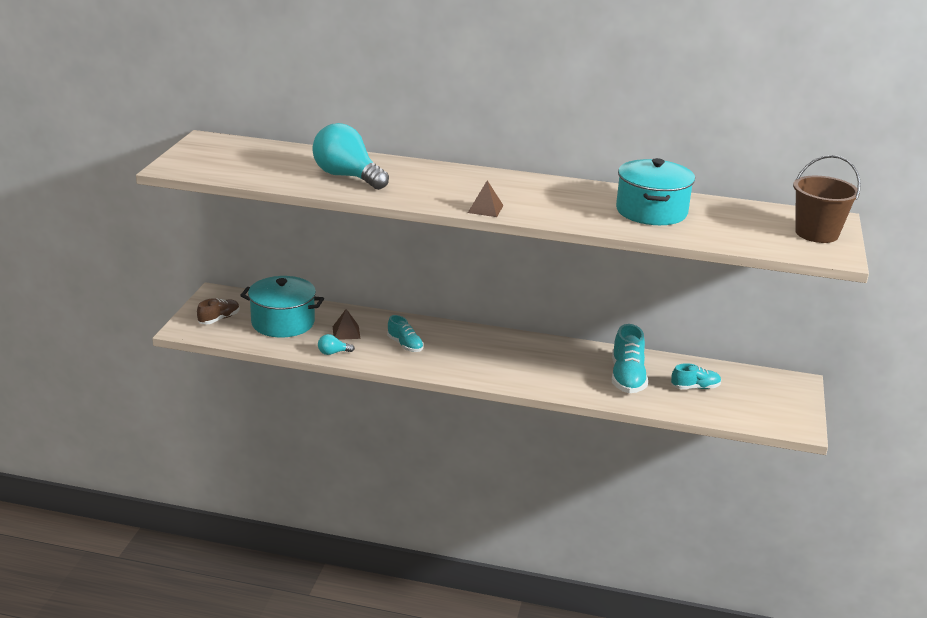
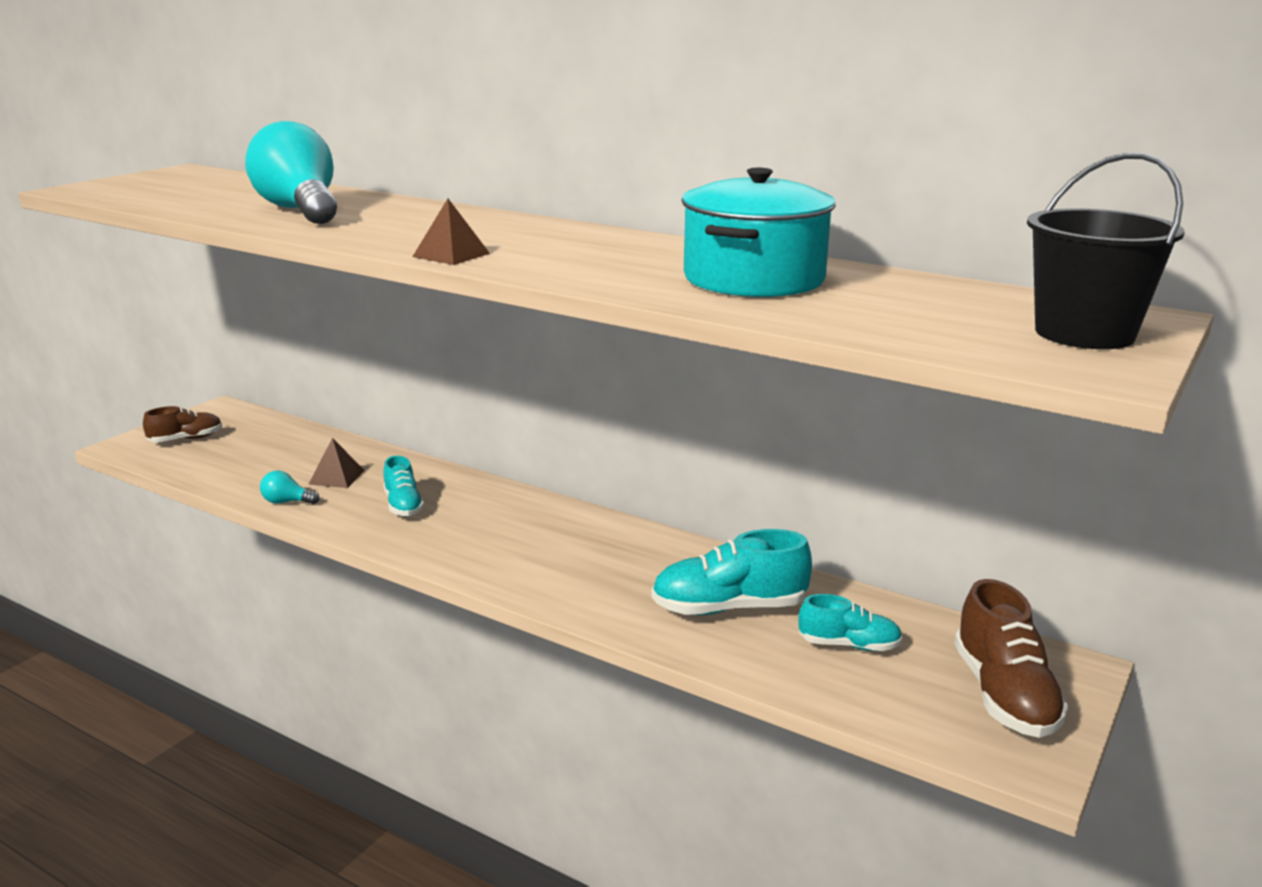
camera: 20 degrees right, 5 degrees down
turquoise pot [240,276,324,337] -> none
turquoise shoe [612,324,648,393] -> turquoise shoe turned 60 degrees clockwise [651,529,812,615]
brown bucket [793,155,861,243] -> black bucket [1027,153,1185,349]
none -> brown shoe [954,579,1068,738]

